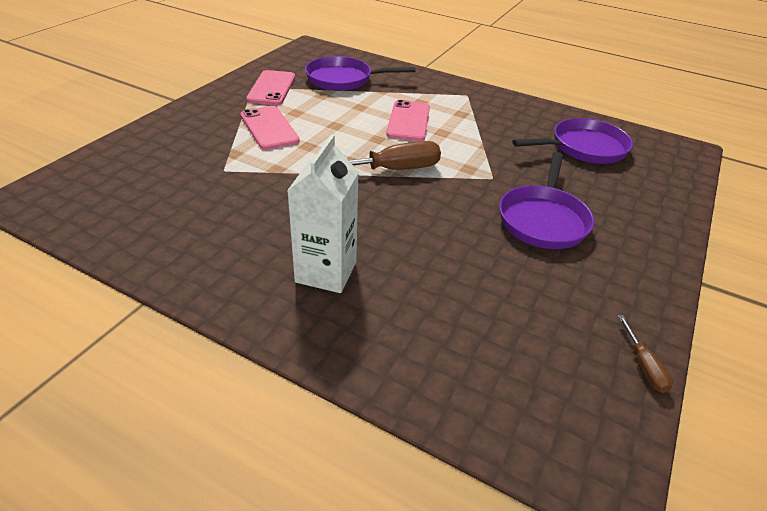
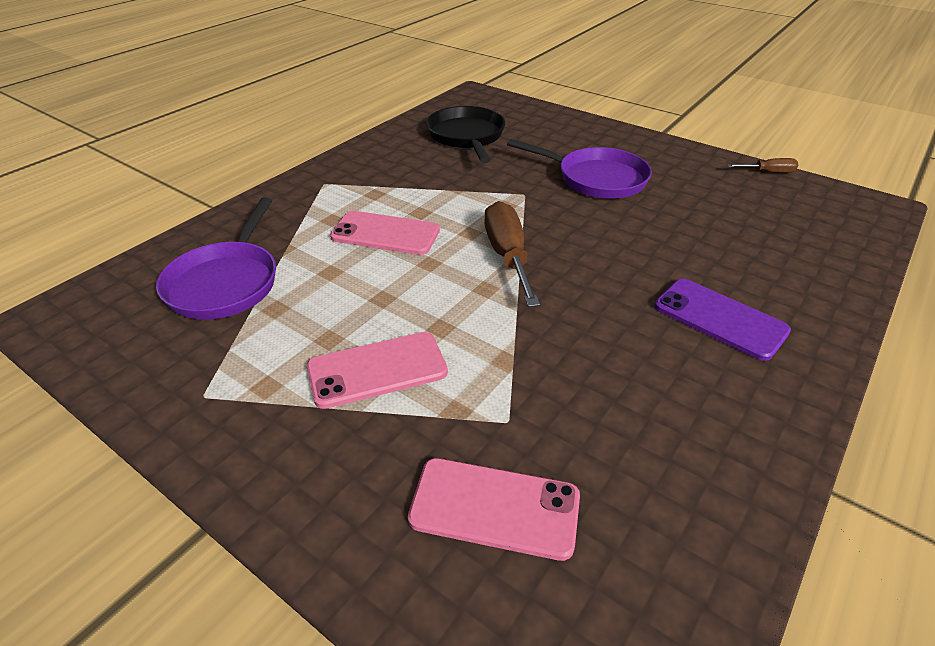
camera: 80 degrees left, 0 degrees up
pink phone [246,70,295,105] -> pink phone moved to [408,458,580,561]
white carton [287,135,359,293] -> purple phone [654,279,791,361]
purple pan [512,118,633,164] -> black pan [426,106,505,163]

